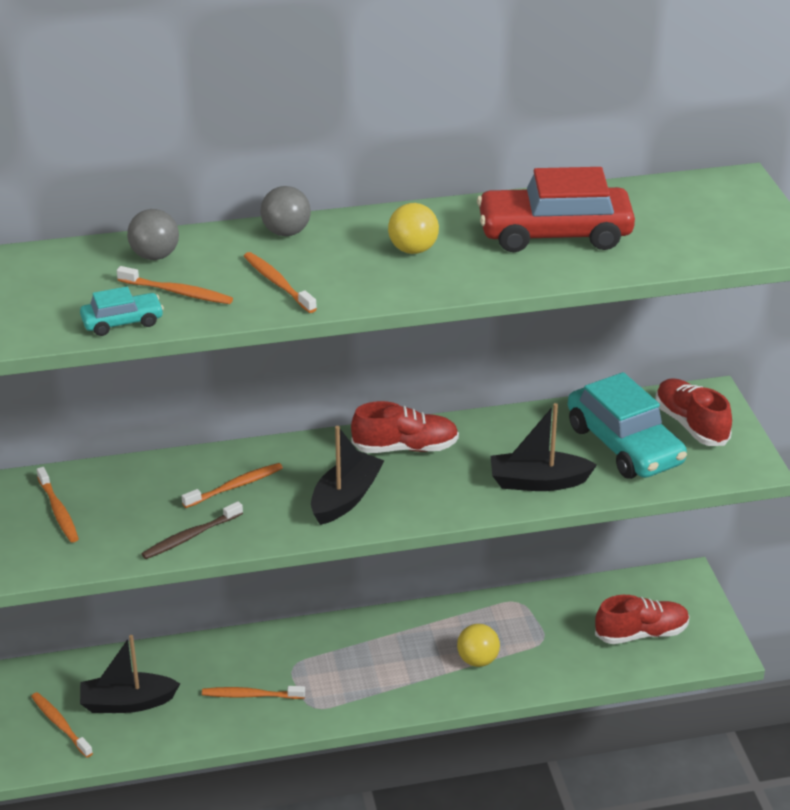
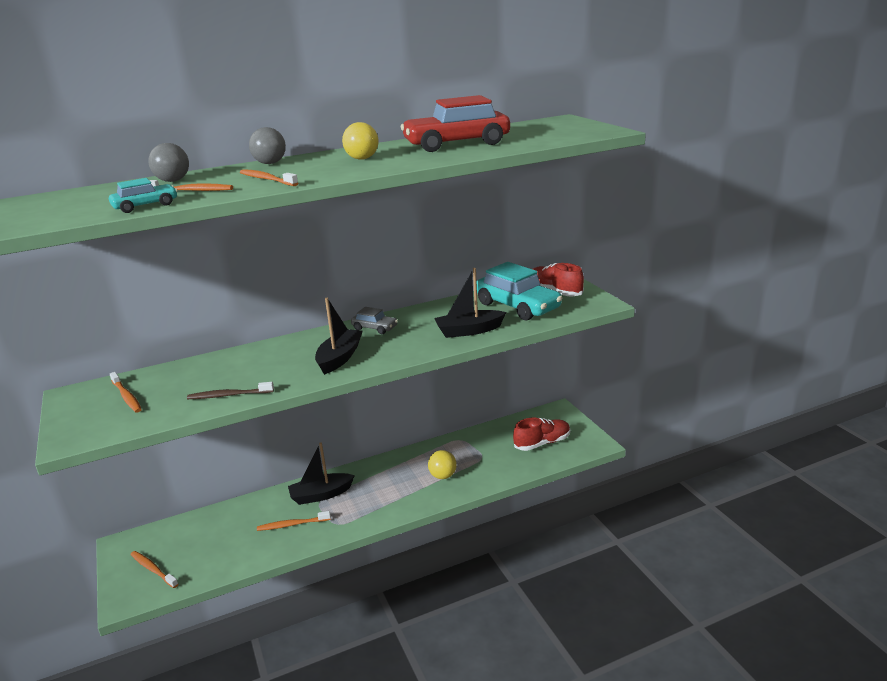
camera: 10 degrees left, 10 degrees down
black boat [80,635,180,713] -> black boat moved to [288,443,355,505]
brown toothbrush [142,501,243,559] -> brown toothbrush turned 45 degrees clockwise [187,382,274,399]
orange toothbrush [182,463,283,508] -> none
red shoe [351,401,459,453] -> grey car [351,307,398,334]

